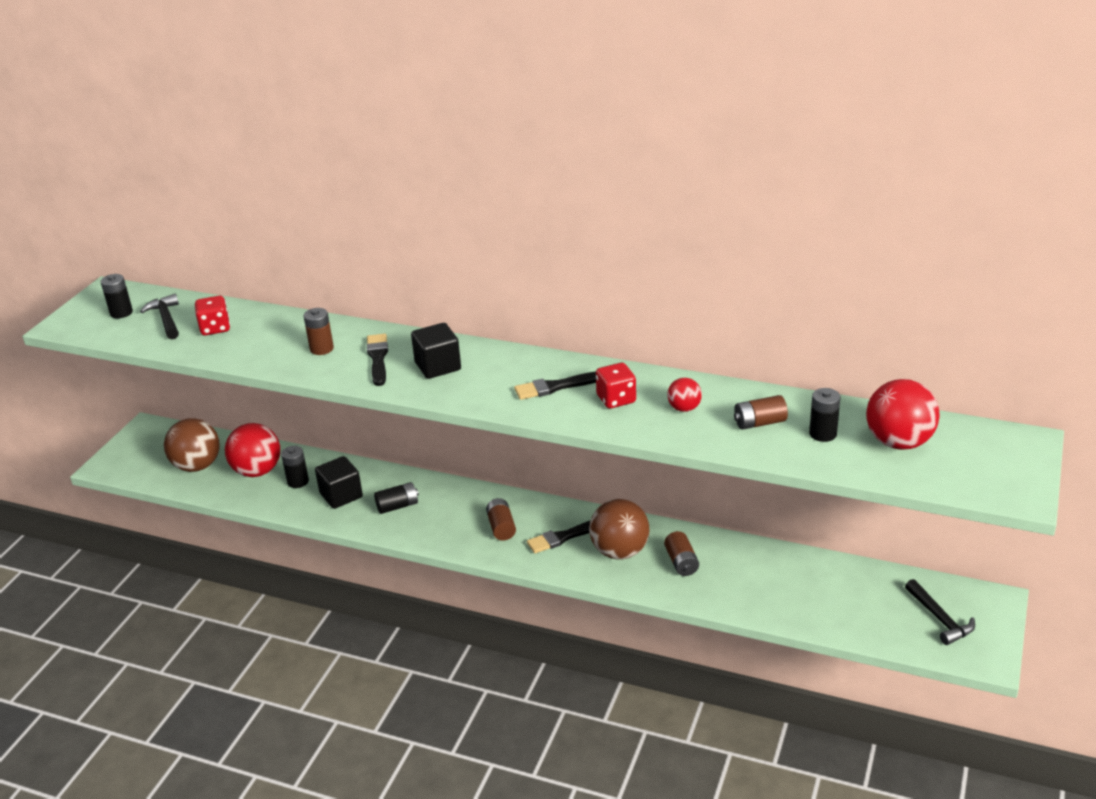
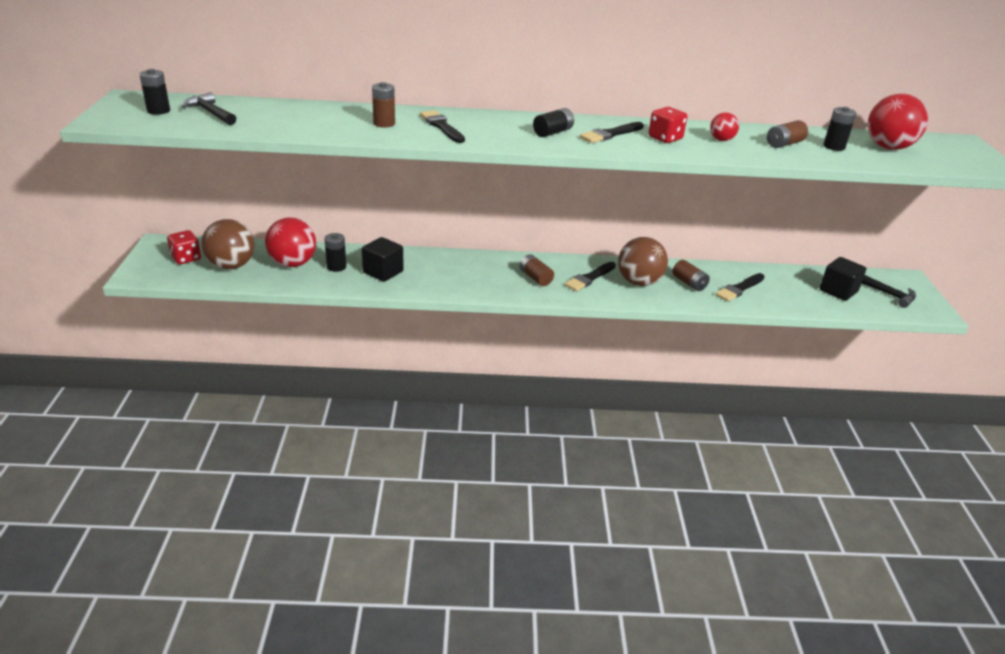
camera: 25 degrees left, 0 degrees up
red dice [195,296,230,336] -> red dice moved to [167,230,201,264]
black battery [374,482,419,514] -> black battery moved to [533,108,574,137]
black cube [411,323,461,379] -> black cube moved to [820,257,866,301]
none -> black brush [715,273,765,301]

